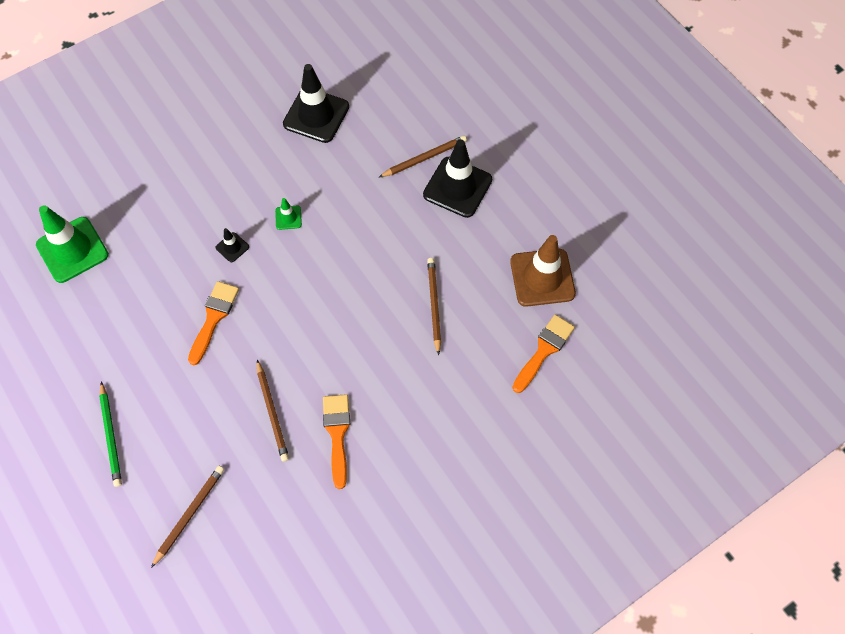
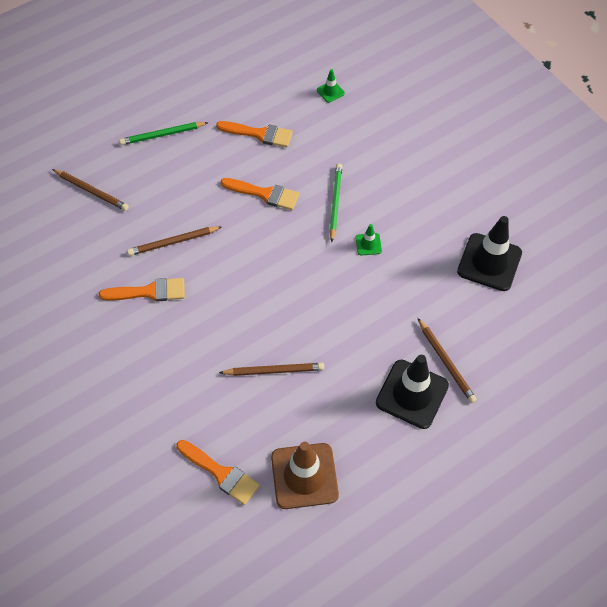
camera: 90 degrees right, 5 degrees down
green traffic cone [36,205,109,283] -> green traffic cone [317,69,345,103], size x0.45
black traffic cone [216,228,249,262] -> green pencil [330,164,342,242]
none -> orange brush [216,121,293,147]

